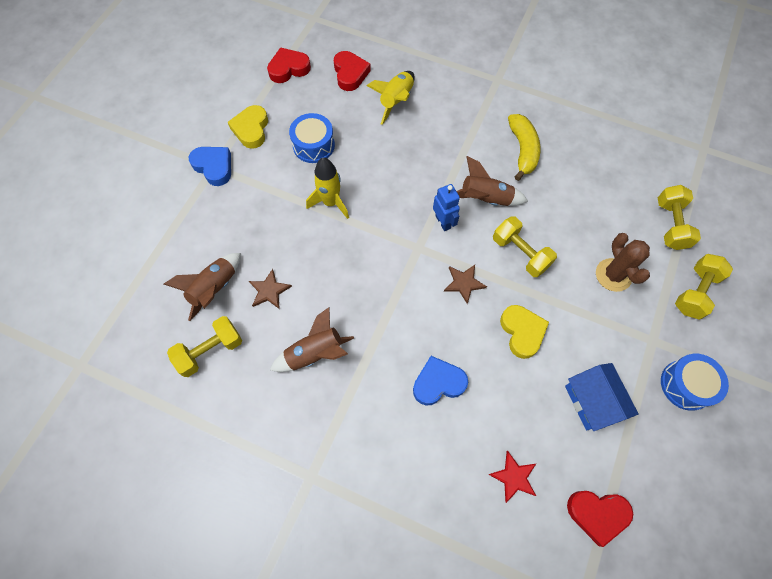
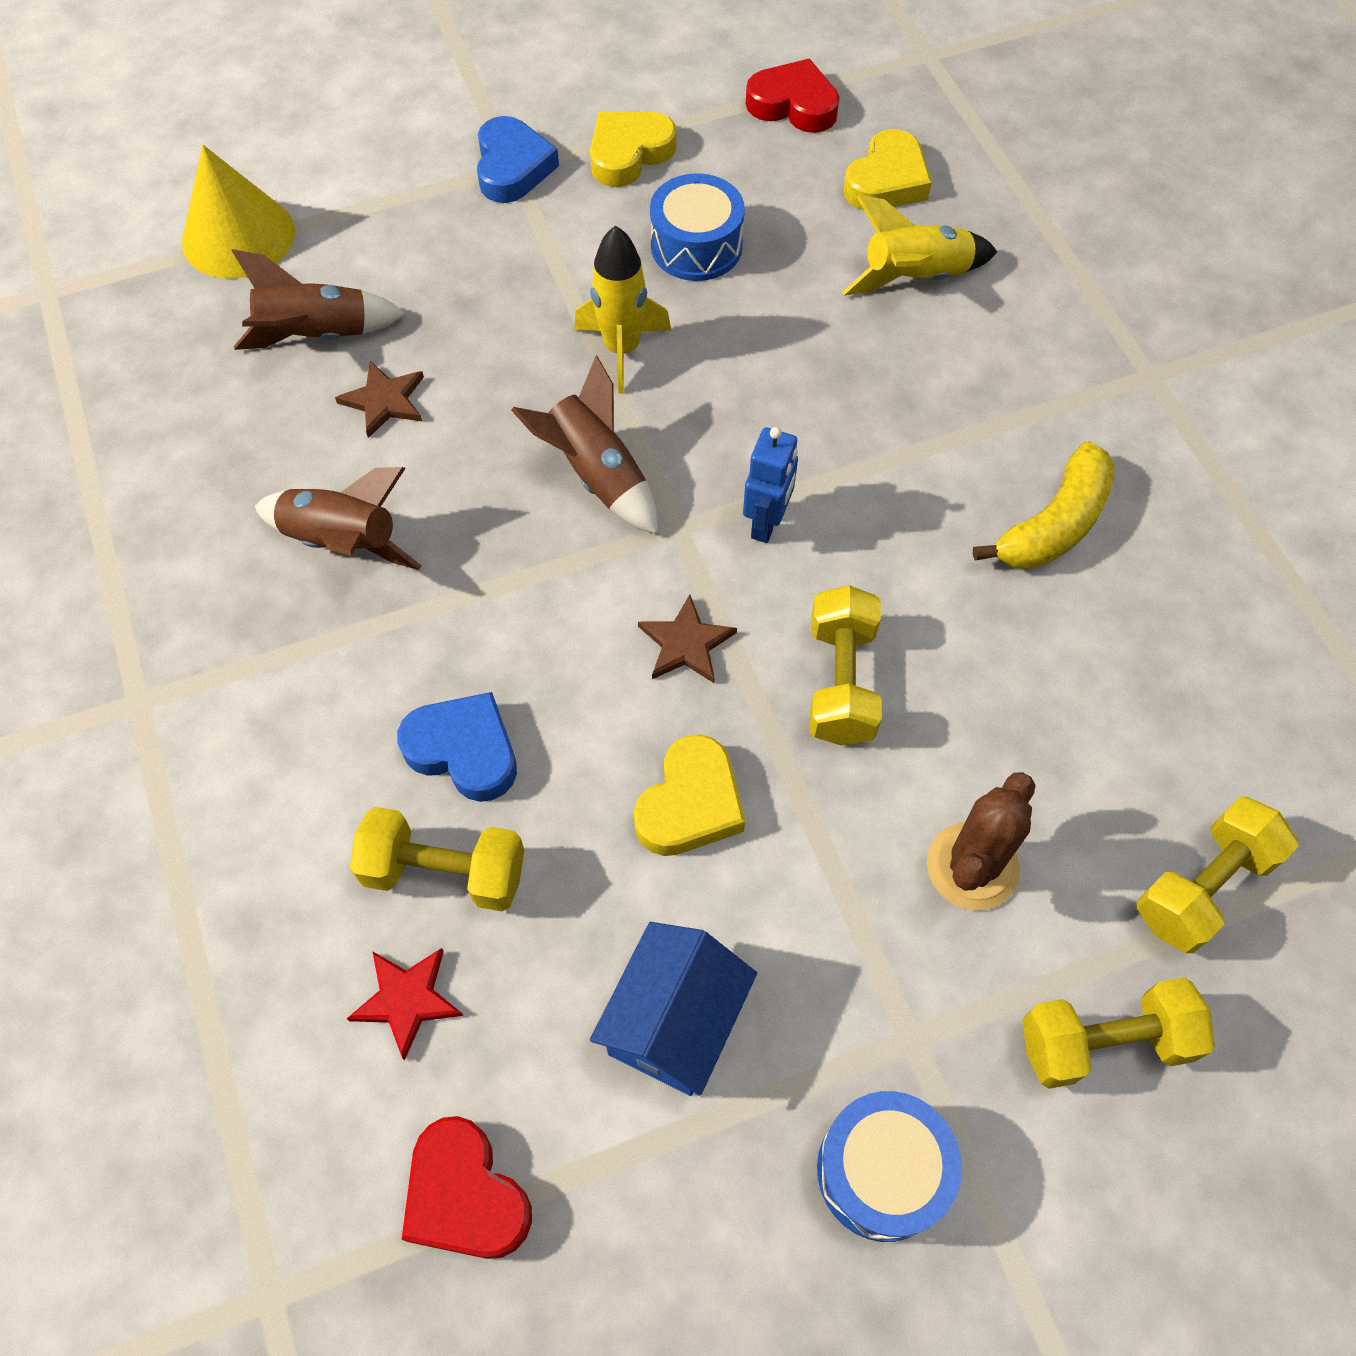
camera: 45 degrees right, 5 degrees down
yellow dumbbell [167,316,242,377] -> yellow dumbbell moved to [350,807,524,911]
red heart [334,51,371,91] -> yellow heart [843,129,932,210]
brown rocket [457,156,528,206] -> brown rocket moved to [511,356,658,535]
none -> yellow cone [182,145,295,279]

